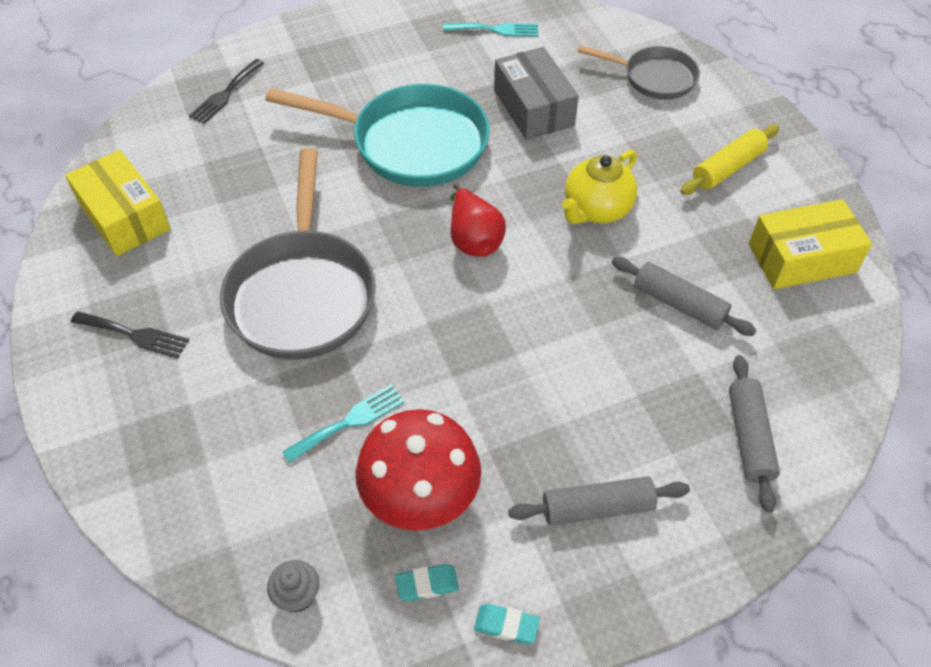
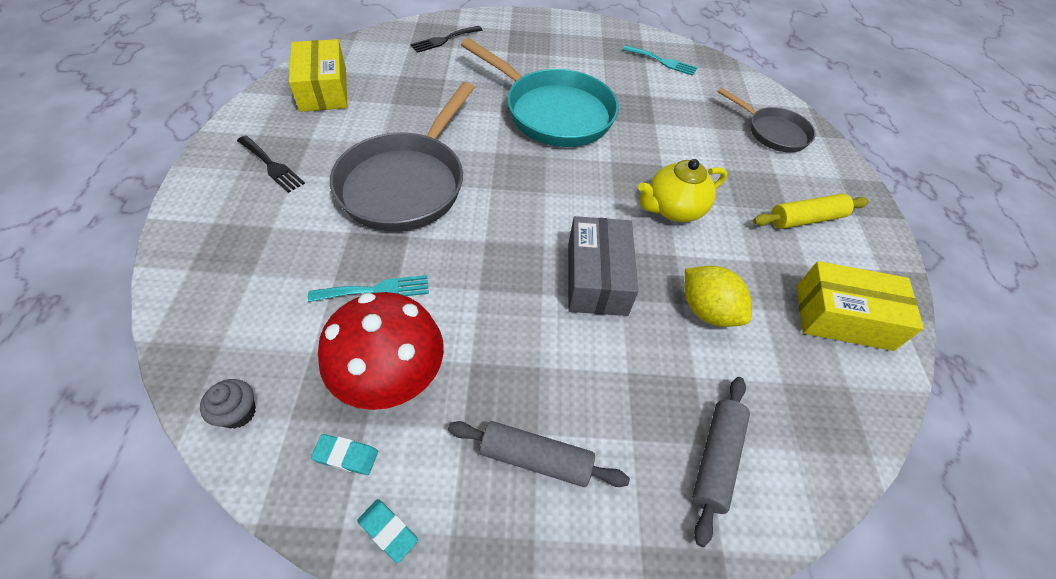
camera: 20 degrees right, 0 degrees up
red pear [450,183,506,257] -> none
grey box [494,47,579,140] -> grey box moved to [569,216,639,316]
grey rolling pin [612,257,757,336] -> yellow lemon [685,266,752,327]

